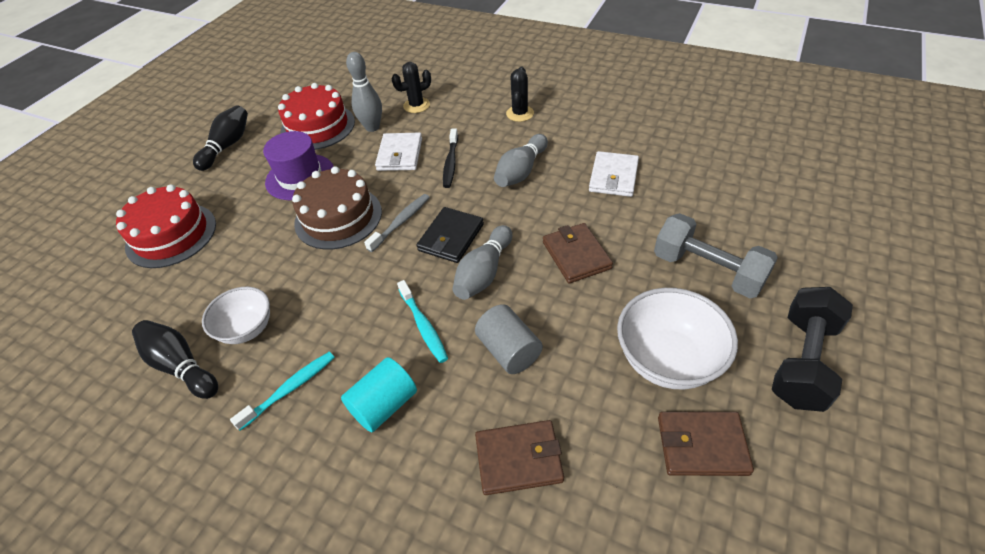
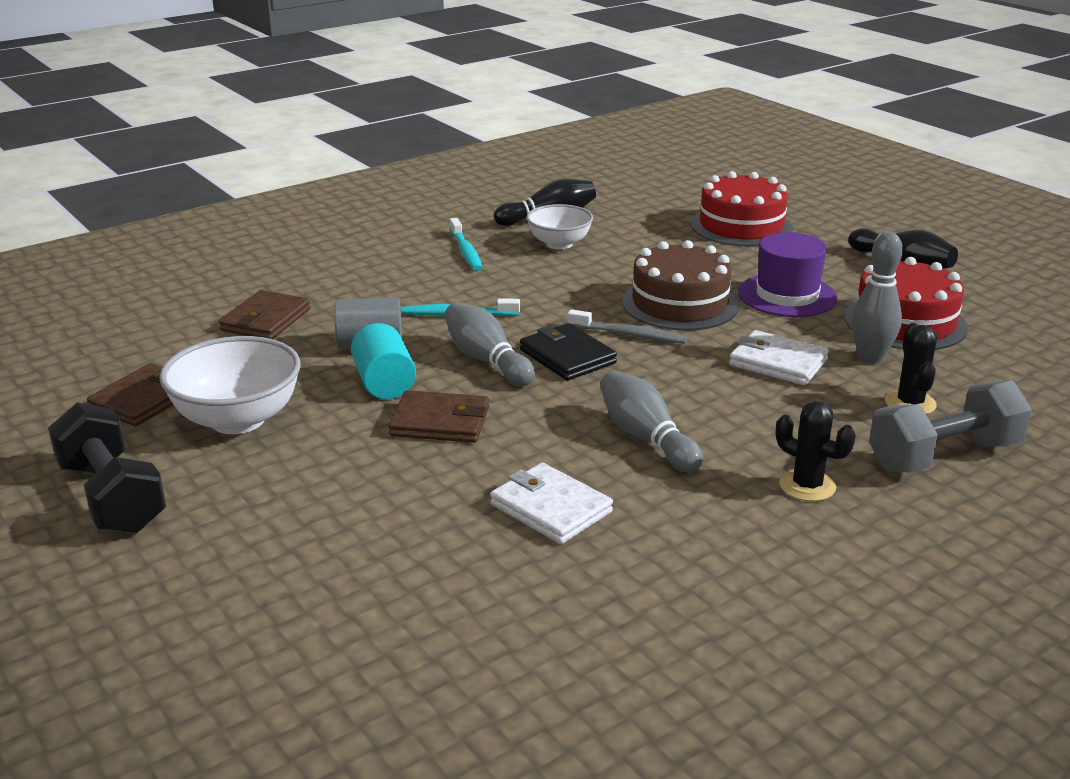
camera: 115 degrees right, 20 degrees down
turquoise cylinder [341,357,417,432] -> turquoise cylinder moved to [351,323,416,399]
grey toothbrush [364,194,430,252] -> grey toothbrush turned 45 degrees counterclockwise [567,309,687,344]
black toothbrush [443,129,458,188] -> none
grey dumbbell [654,213,778,298] -> grey dumbbell moved to [869,380,1032,473]

